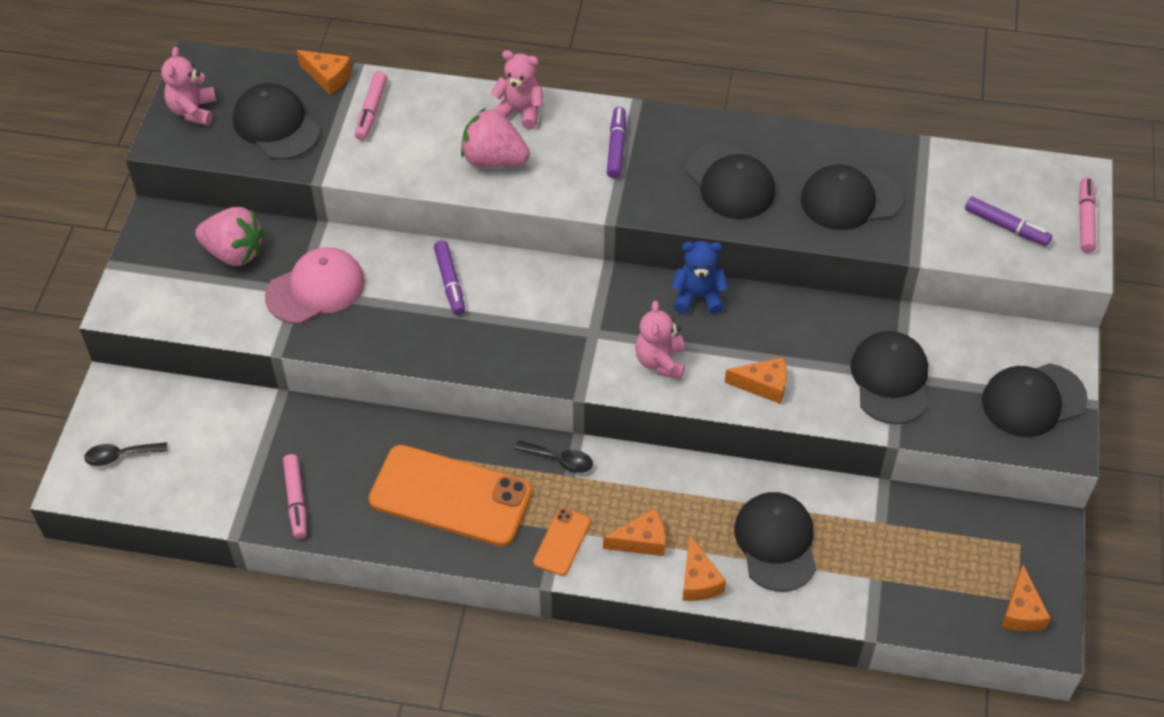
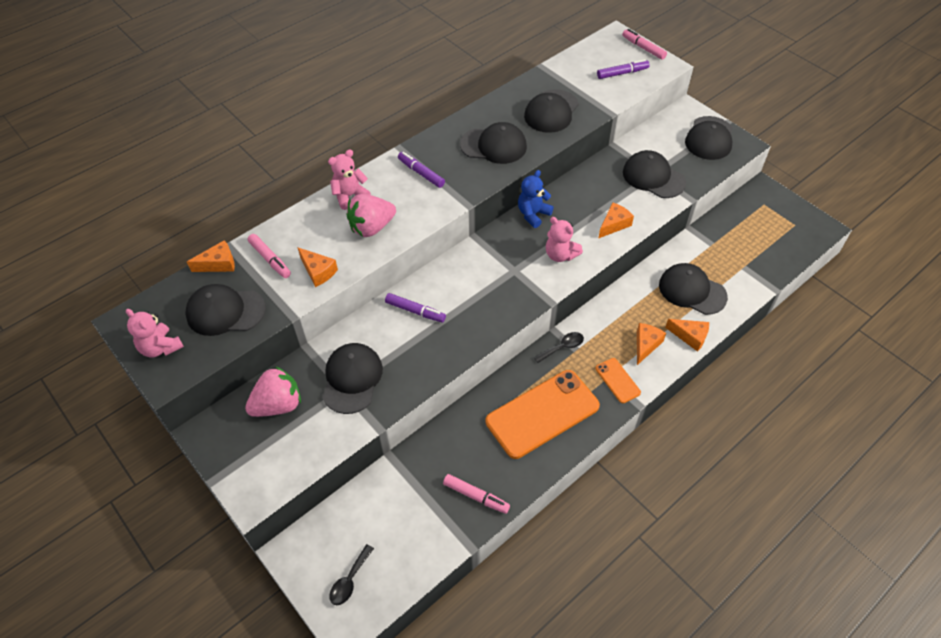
camera: 50 degrees left, 0 degrees up
pink cap [265,247,365,324] -> black cap [323,343,383,414]
orange cheese [1001,565,1051,632] -> orange cheese moved to [297,247,338,287]

